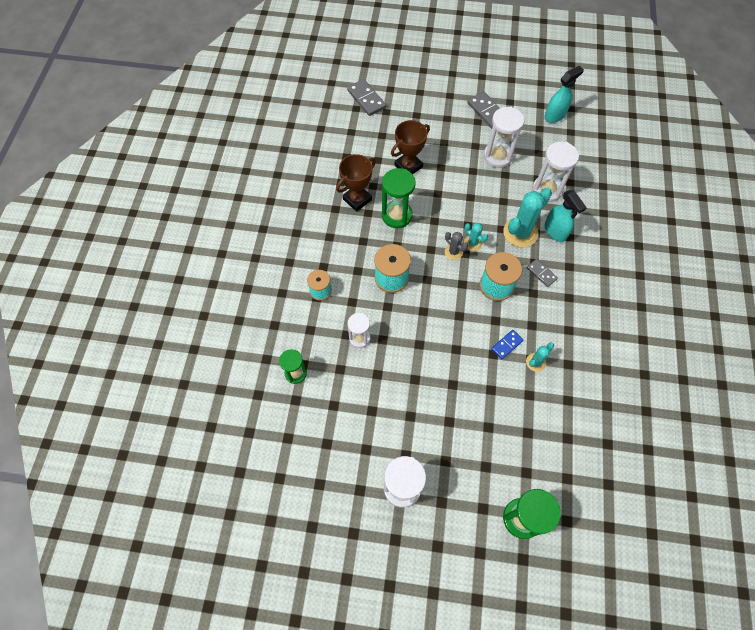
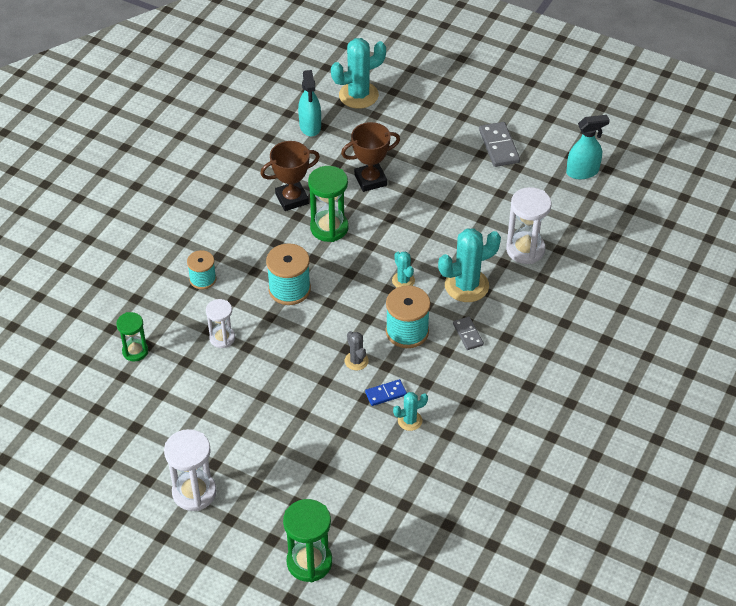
camera: 20 degrees right, 15 degrees down
grey domino [347,79,386,116] -> turquoise cactus [331,38,386,109]
grey cactus [445,232,468,260] -> grey cactus moved to [345,331,369,370]
white hourglass [484,106,524,168] -> none
turquoise spray bottle [545,190,587,242] -> turquoise spray bottle moved to [298,70,321,136]

